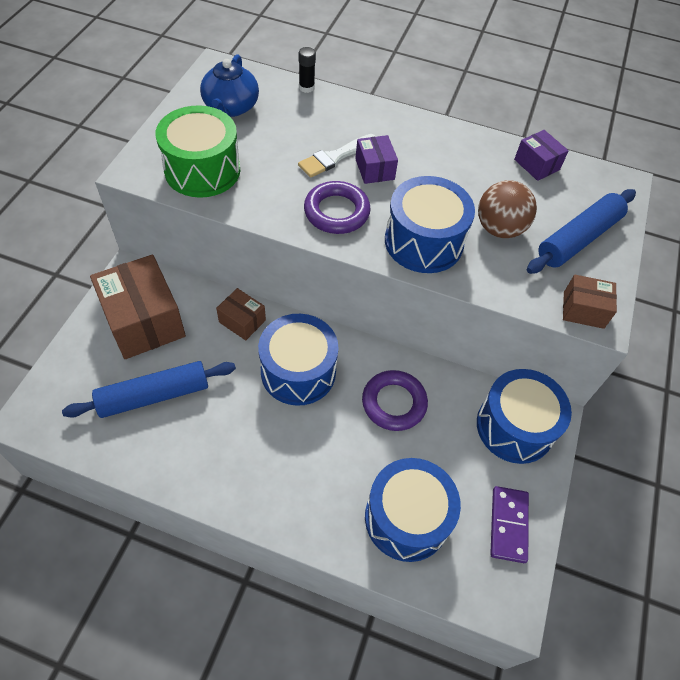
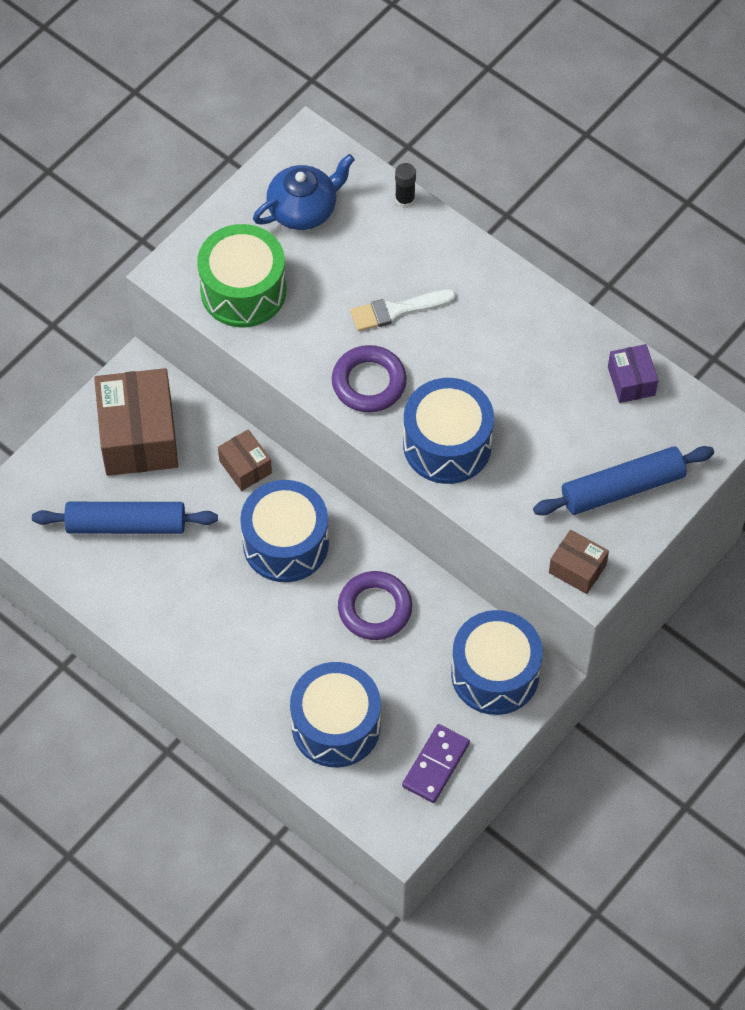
camera: 25 degrees right, 5 degrees up
blue teapot [200,54,259,117] -> blue teapot turned 150 degrees counterclockwise [253,154,355,230]
purple box [355,135,398,184] -> none
brown ball [478,180,537,238] -> none

